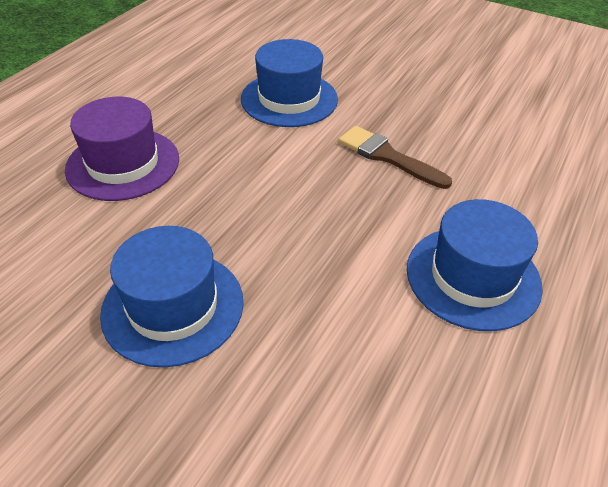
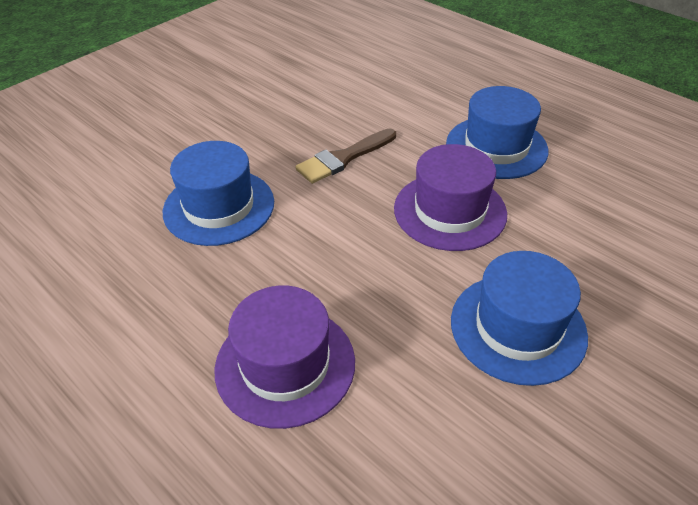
camera: 75 degrees left, 0 degrees up
none -> purple hat [394,144,507,251]

